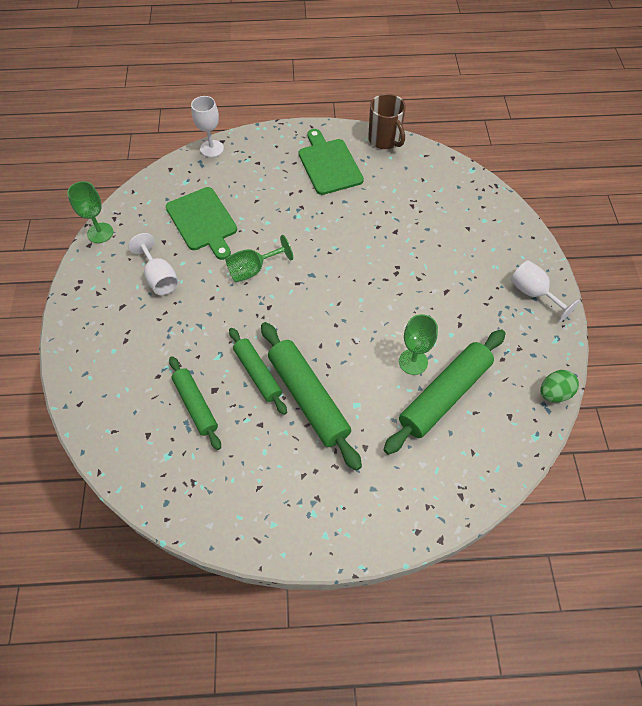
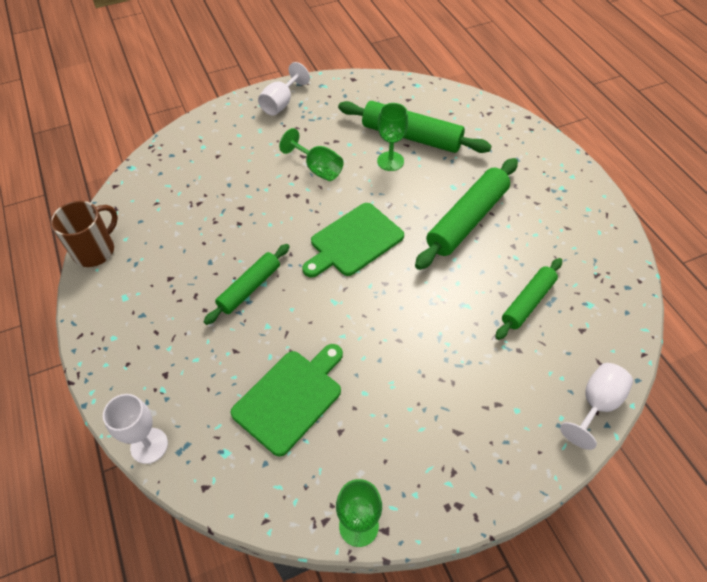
camera: 110 degrees left, 5 degrees down
white goblet [128,233,178,295] -> white goblet moved to [560,363,633,450]
green goblet [225,235,293,282] -> green goblet moved to [279,128,343,181]
green rolling pin [229,328,287,415] -> green rolling pin moved to [204,244,290,325]
green cutting board [299,129,364,195] -> green cutting board moved to [302,203,404,277]
green egg [541,370,579,402] -> none

